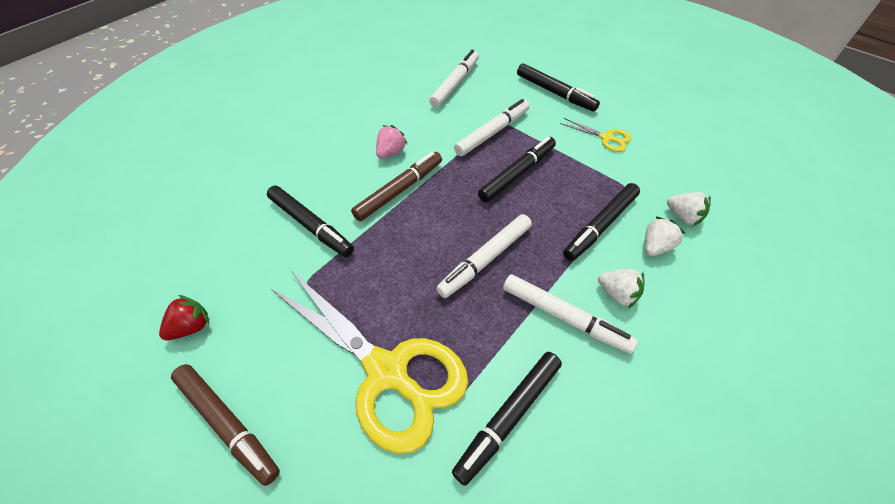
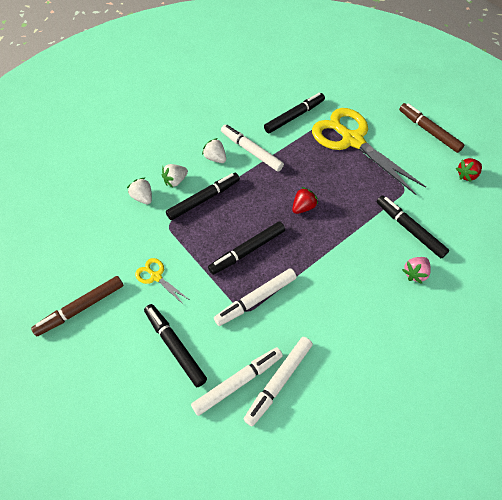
camera: 170 degrees left, 5 degrees up
brown marker [351,152,442,221] -> brown marker moved to [31,276,124,336]
pink strawberry [376,125,407,159] -> pink strawberry moved to [402,257,431,284]
white marker [436,214,532,298] -> white marker moved to [191,347,283,416]
none -> red strawberry [292,187,318,214]

